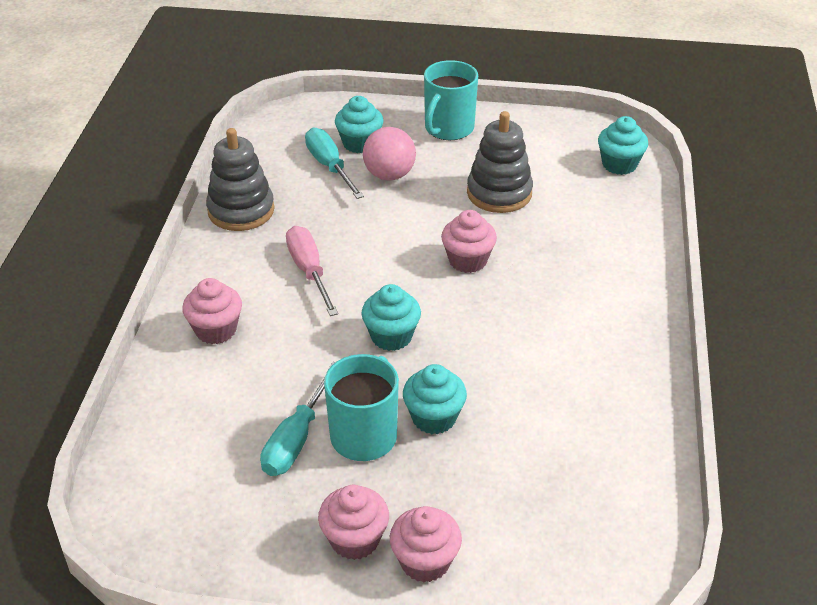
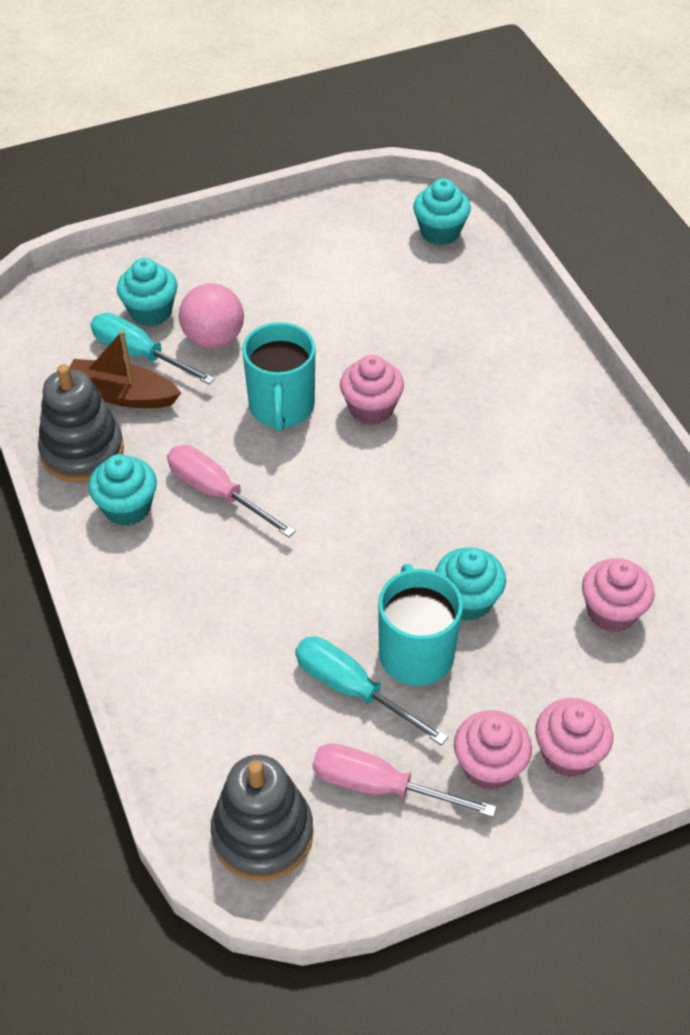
camera: 30 degrees left, 10 degrees up
pink cupcake [182,278,242,344] -> pink cupcake moved to [582,558,655,632]
turquoise screwdriver [260,362,335,476] -> turquoise screwdriver turned 135 degrees clockwise [295,636,448,745]
turquoise cupcake [361,284,421,351] -> turquoise cupcake moved to [88,454,157,526]
turquoise mug [424,60,478,140] -> turquoise mug moved to [242,322,315,432]
grey stacking toy [467,111,533,213] -> grey stacking toy moved to [211,755,313,881]
none -> brown boat [69,330,181,408]
none -> pink screwdriver [312,743,496,817]

